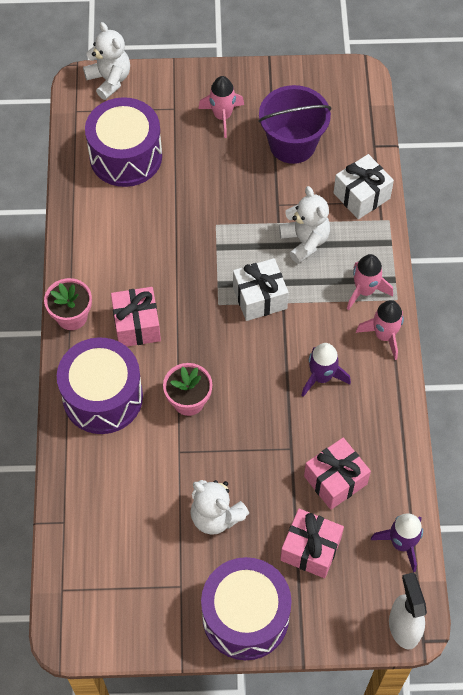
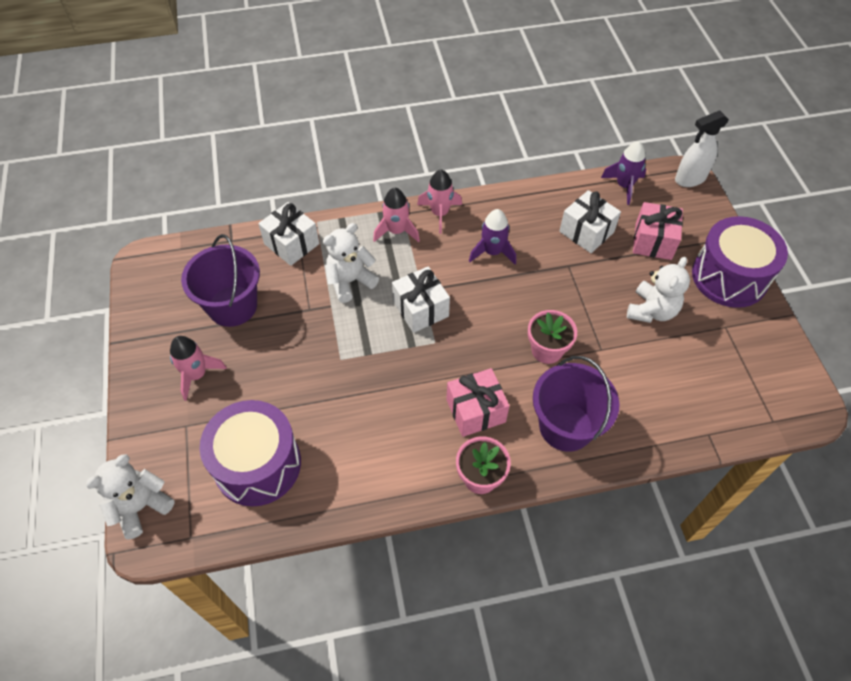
camera: 100 degrees left, 5 degrees down
purple drum [57,337,143,434] -> purple bucket [533,356,619,452]
pink gift [304,438,371,510] -> white gift [559,190,621,253]

